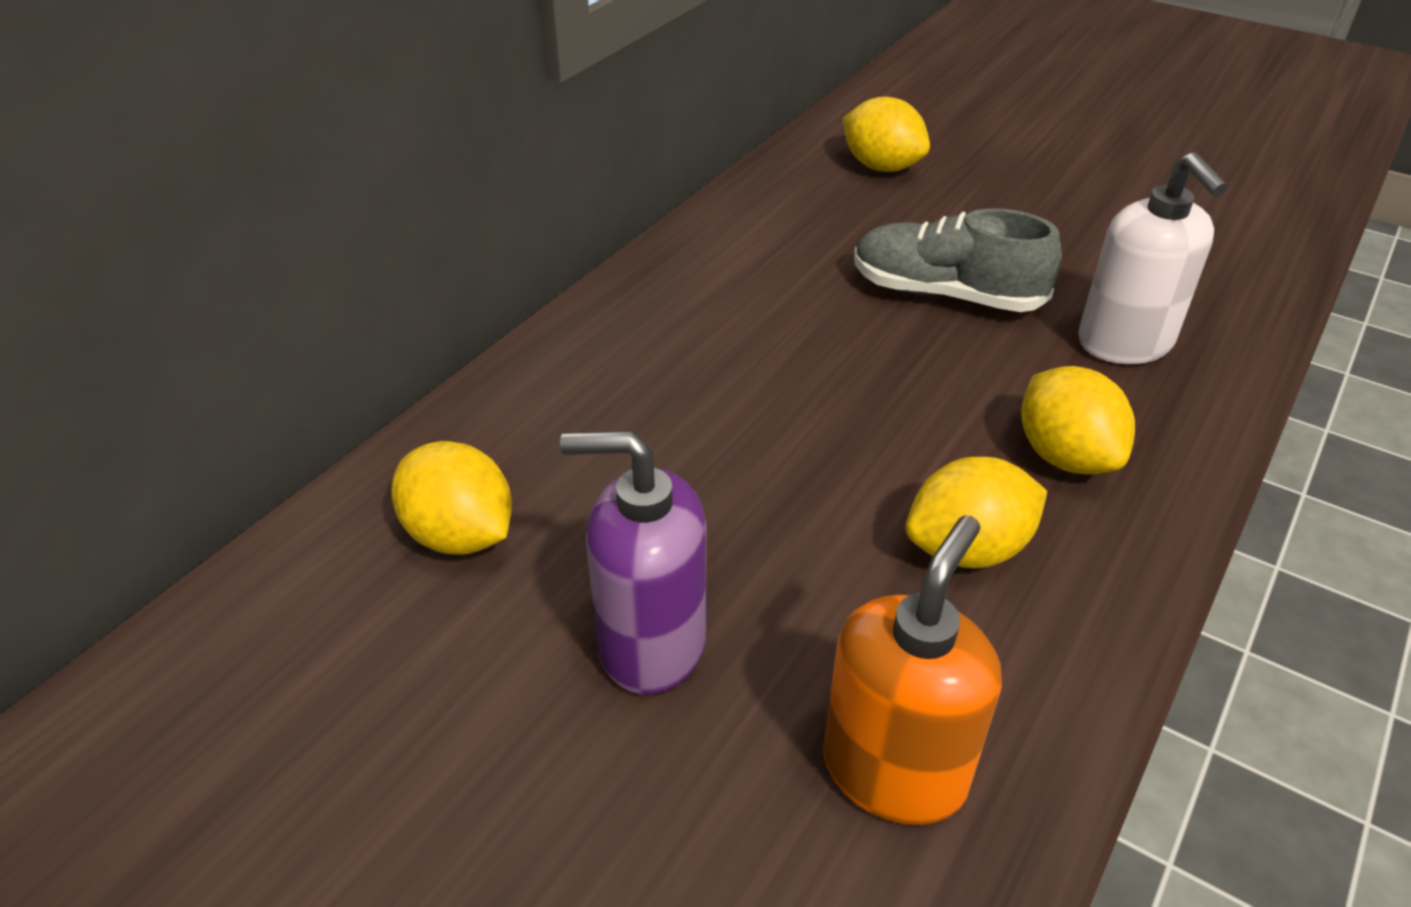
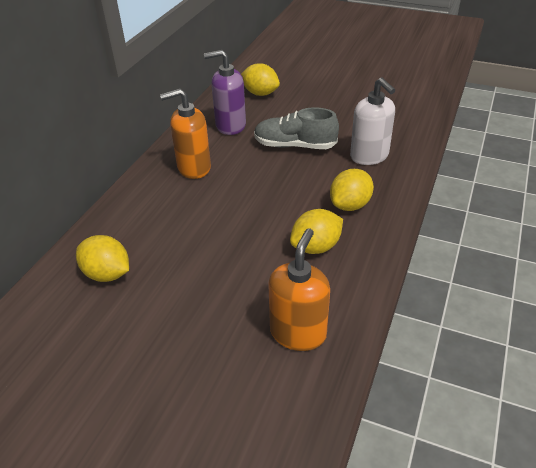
camera: 10 degrees left, 0 degrees up
purple soap dispenser [560,431,707,695] -> purple soap dispenser moved to [204,50,246,135]
yellow lemon [1021,366,1135,474] -> yellow lemon turned 75 degrees clockwise [330,169,374,211]
none -> orange soap dispenser [160,89,211,179]

